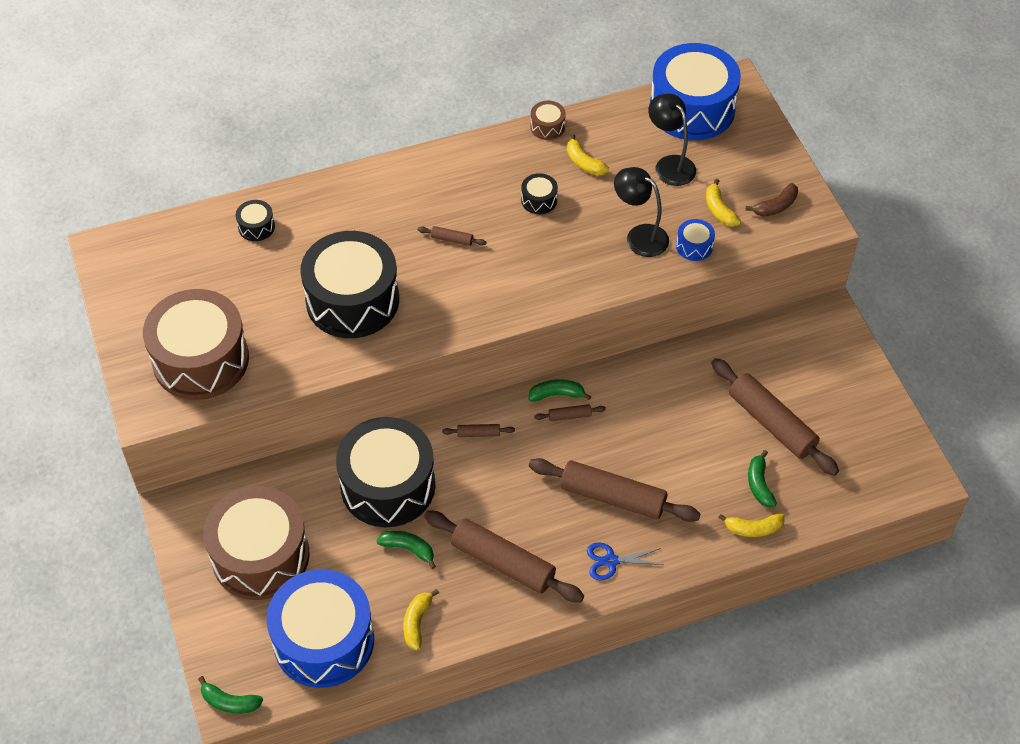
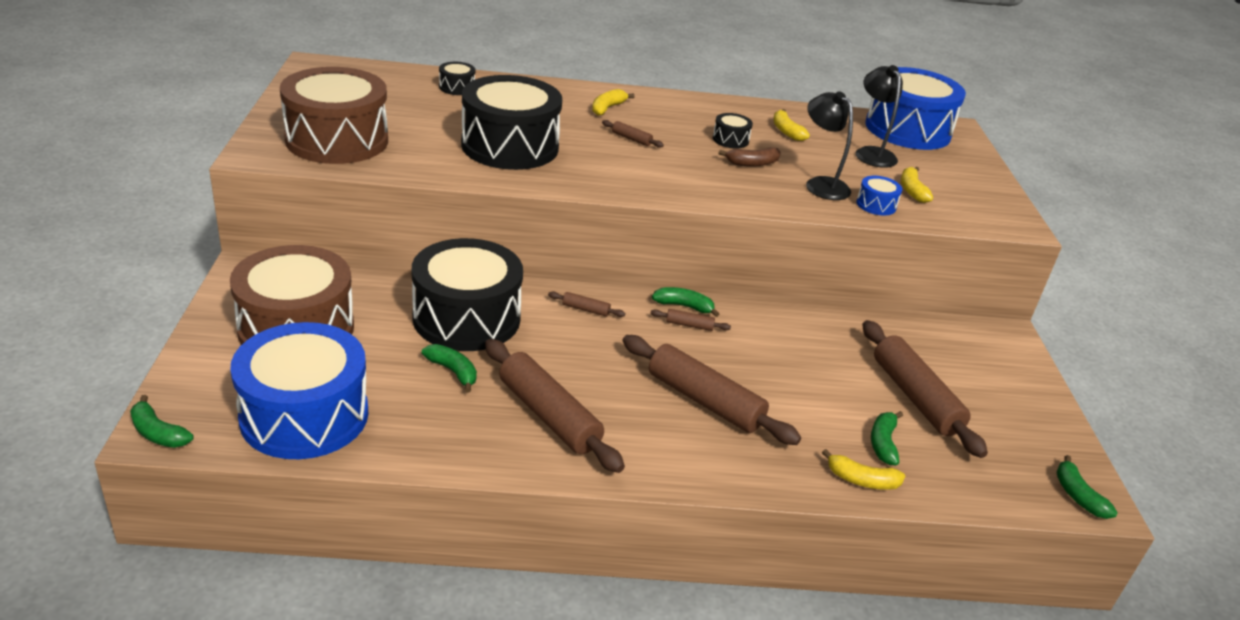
camera: 15 degrees right, 20 degrees down
yellow banana [403,589,439,650] -> yellow banana moved to [592,89,634,116]
brown drum [530,101,566,140] -> none
blue scissors [587,542,664,581] -> none
brown banana [746,183,798,217] -> brown banana moved to [719,147,781,167]
none -> green banana [1056,455,1118,519]

